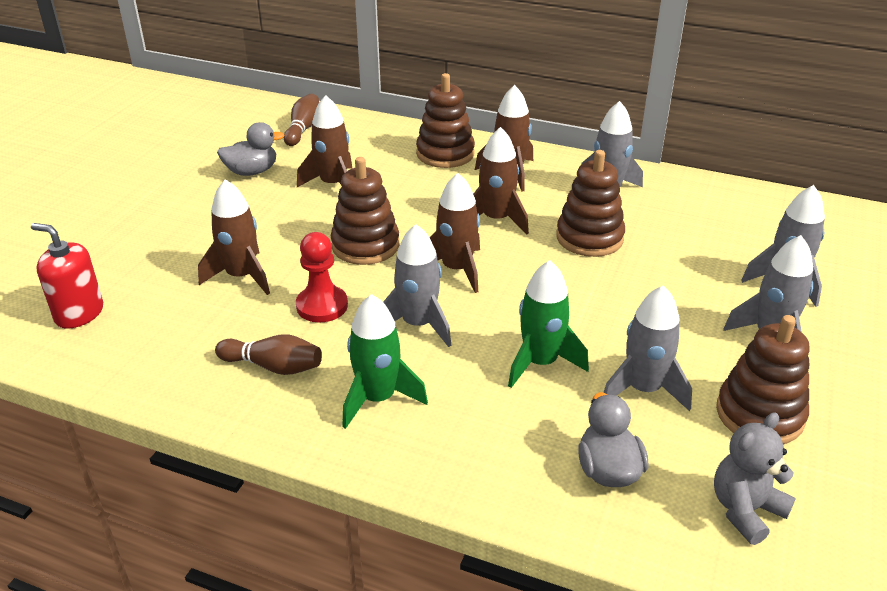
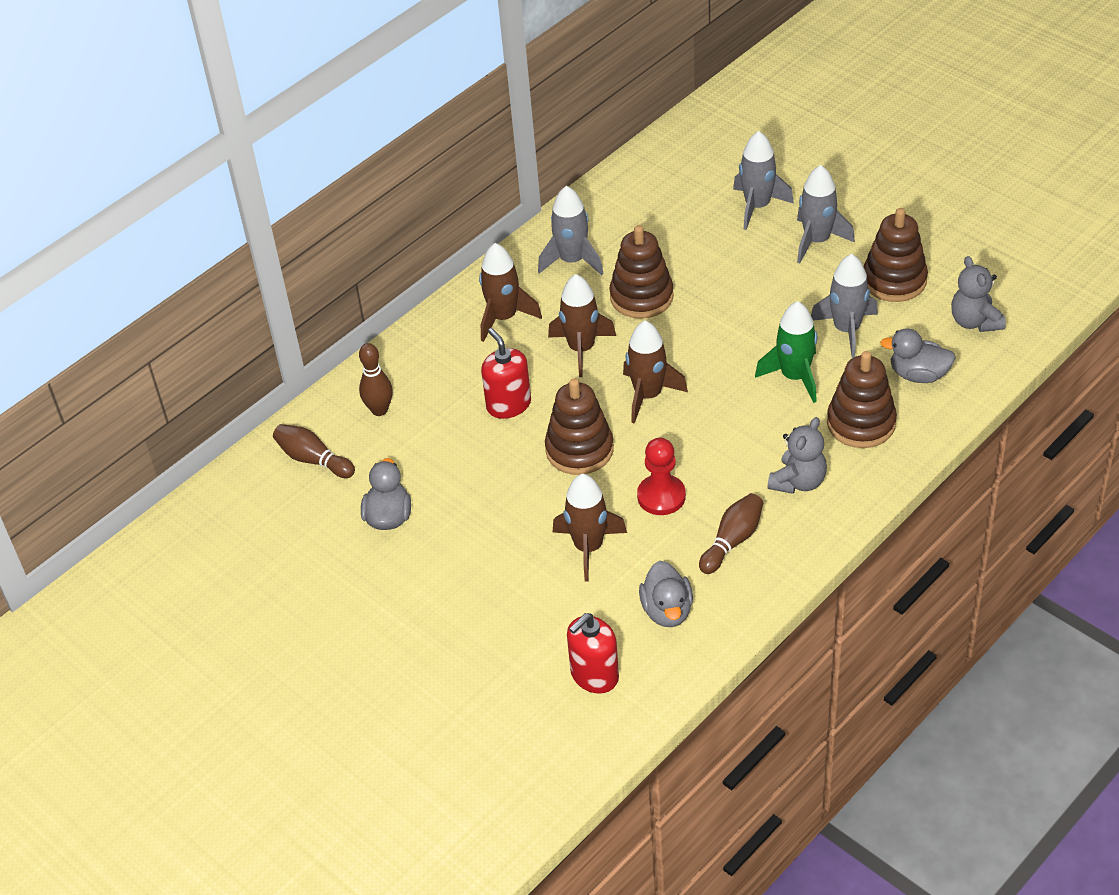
camera: 65 degrees left, 10 degrees up
brown rocket [297,95,353,187] -> none
green rocket [342,294,428,429] -> grey teddy bear [767,417,827,494]
grey rocket [383,224,451,347] -> none
brown stacking toy [416,73,475,168] -> brown stacking toy moved to [827,351,897,448]
none -> brown bowling pin [359,343,393,416]
none -> red soap dispenser [481,328,531,419]
none -> grey duck [639,561,693,627]

